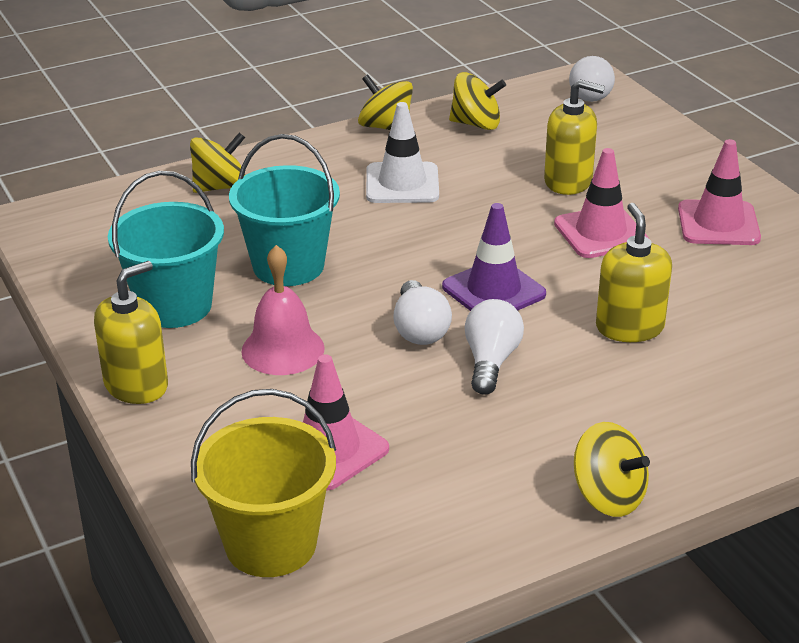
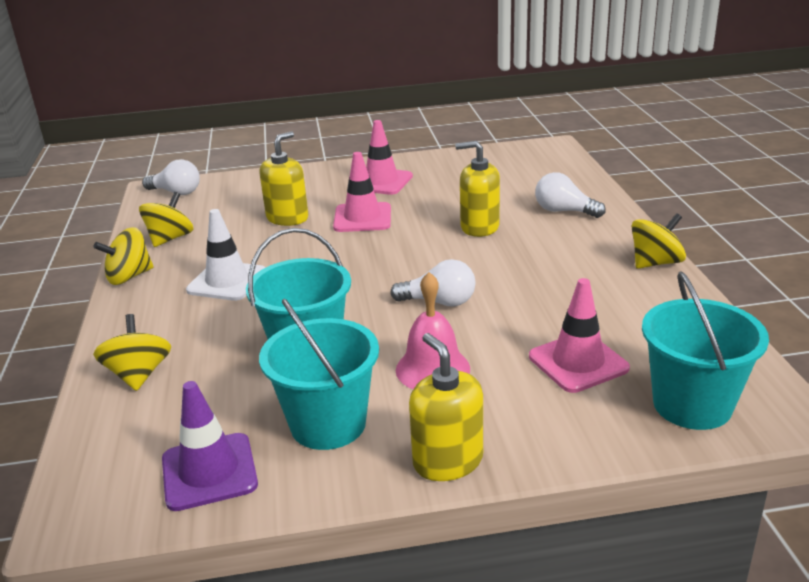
camera: 70 degrees left, 5 degrees down
yellow bucket [191,389,336,577] -> turquoise bucket [642,271,769,430]
purple traffic cone [442,203,546,311] -> purple traffic cone moved to [162,381,258,511]
white light bulb [465,299,524,394] -> white light bulb moved to [535,172,606,218]

